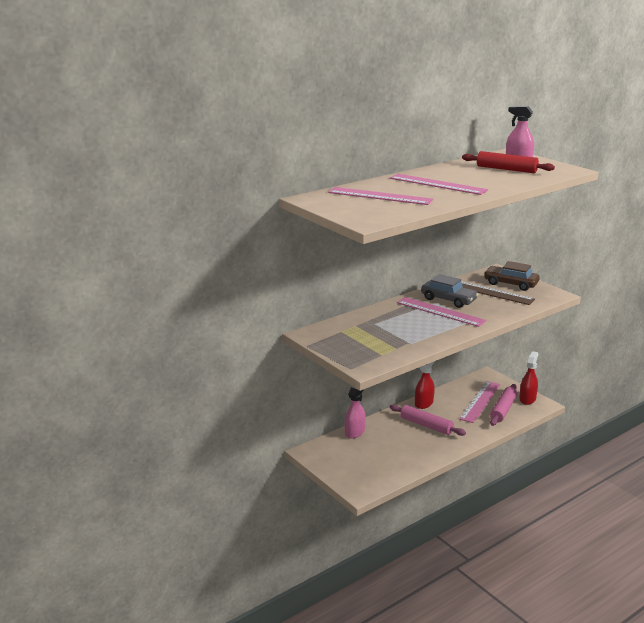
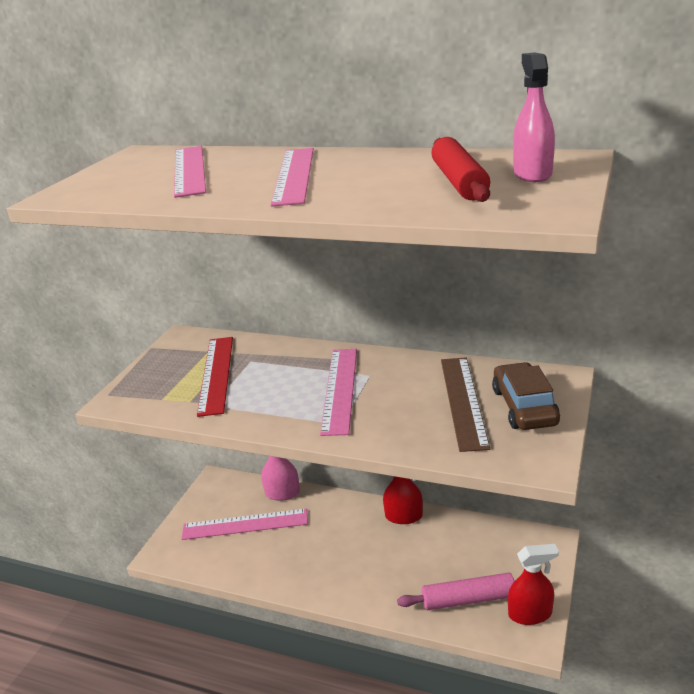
camera: 60 degrees right, 5 degrees up
pink rolling pin [390,404,466,436] -> none
grey car [421,274,478,308] -> none
pink ruler [459,381,500,423] -> pink ruler moved to [181,509,308,540]
none -> red ruler [197,337,233,417]

